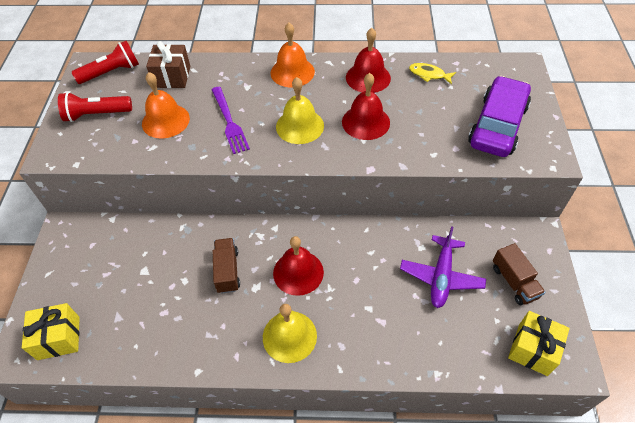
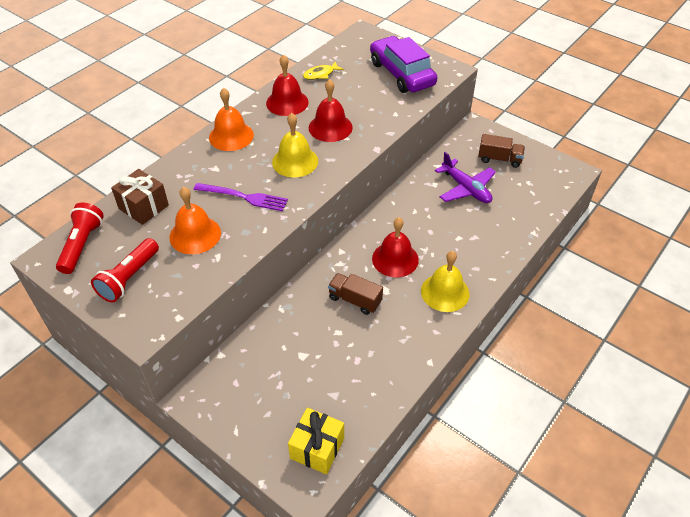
camera: 55 degrees left, 5 degrees down
yellow gift [508,311,570,376] -> none

